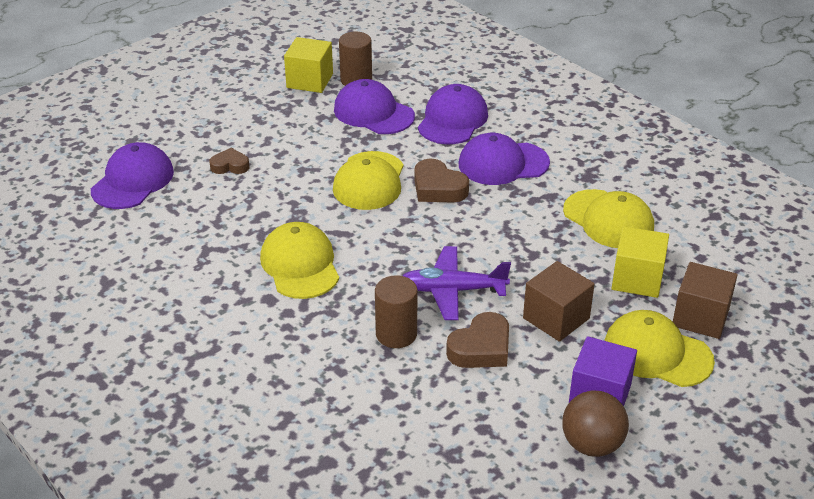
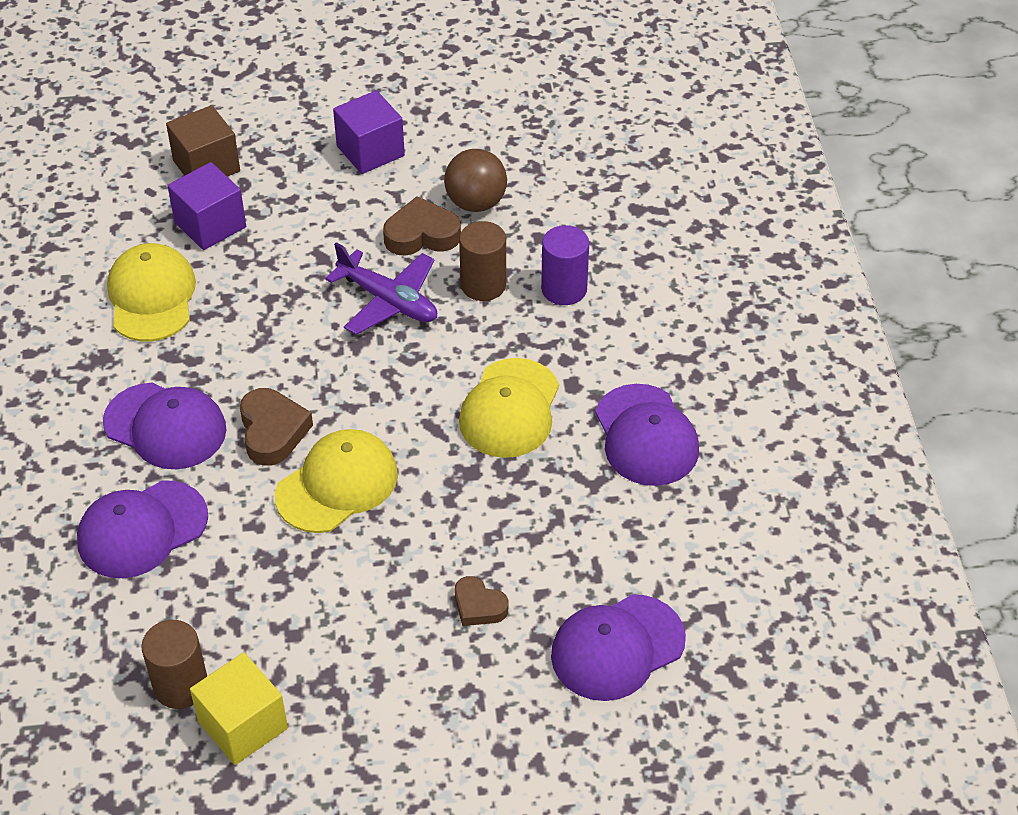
camera: 145 degrees left, 10 degrees up
purple cap [334,79,415,134] -> purple cap moved to [595,384,699,486]
brown cube [523,261,595,342] -> none
brown ball [562,390,629,457] -> brown ball moved to [444,149,507,212]
yellow cap [604,310,715,387] -> none
yellow cube [612,226,669,298] -> purple cube [167,162,246,250]
none -> purple cylinder [541,225,589,305]

